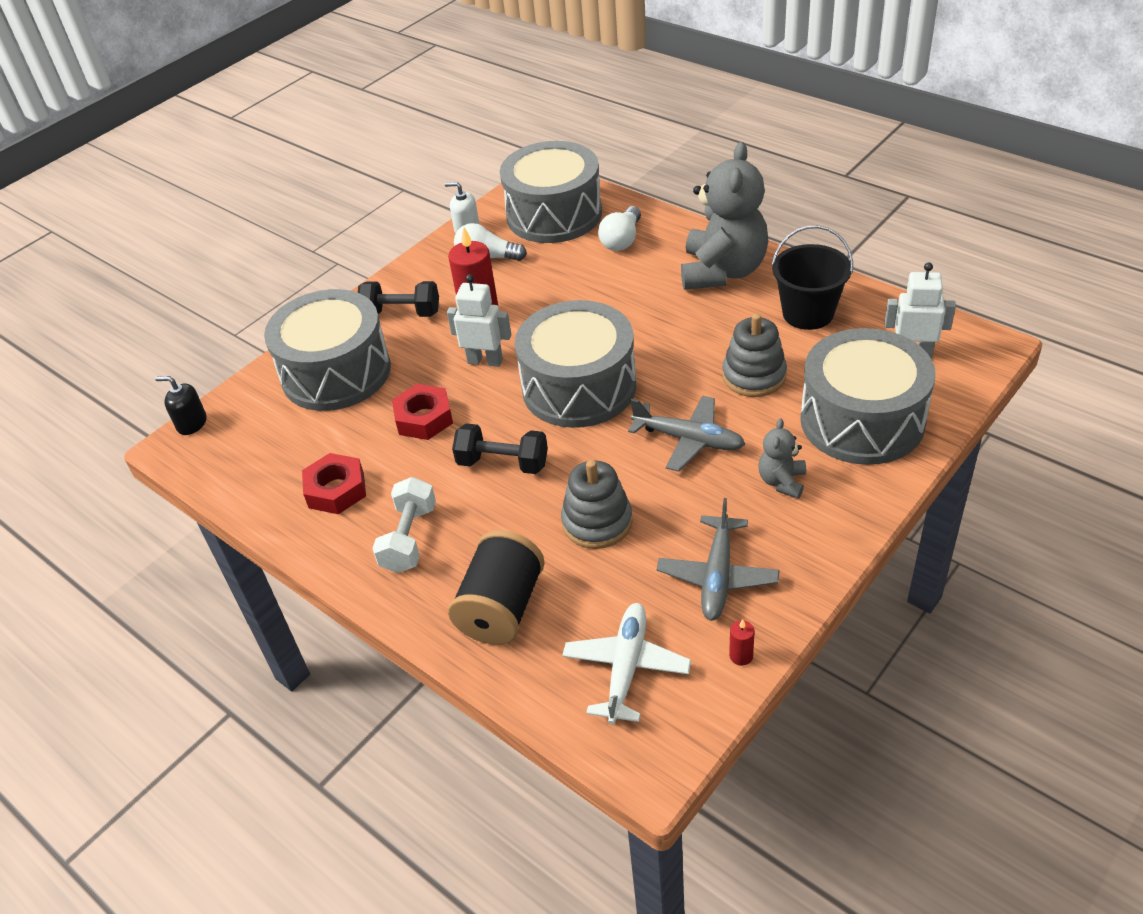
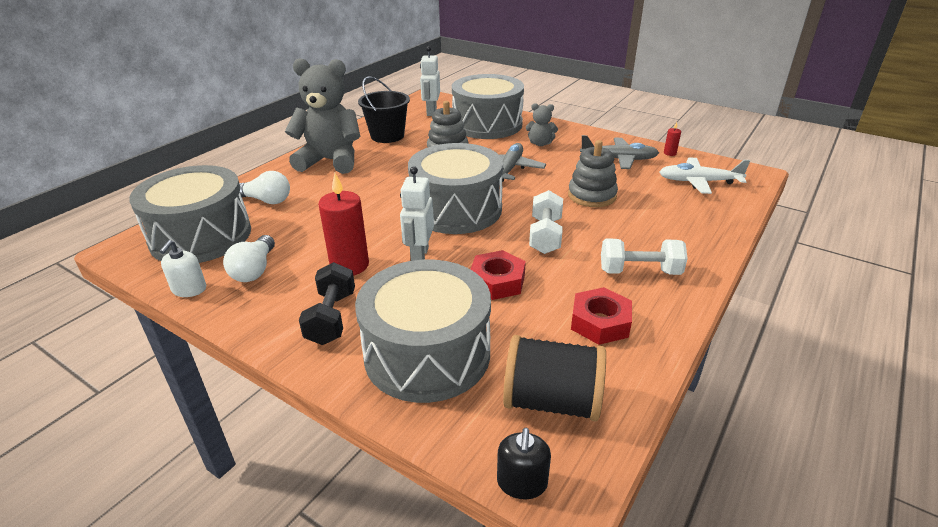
camera: 100 degrees left, 10 degrees down
black spool [448,530,545,645] -> black spool moved to [503,335,606,422]
black dumbbell [452,423,548,474] -> white dumbbell [529,190,563,254]

